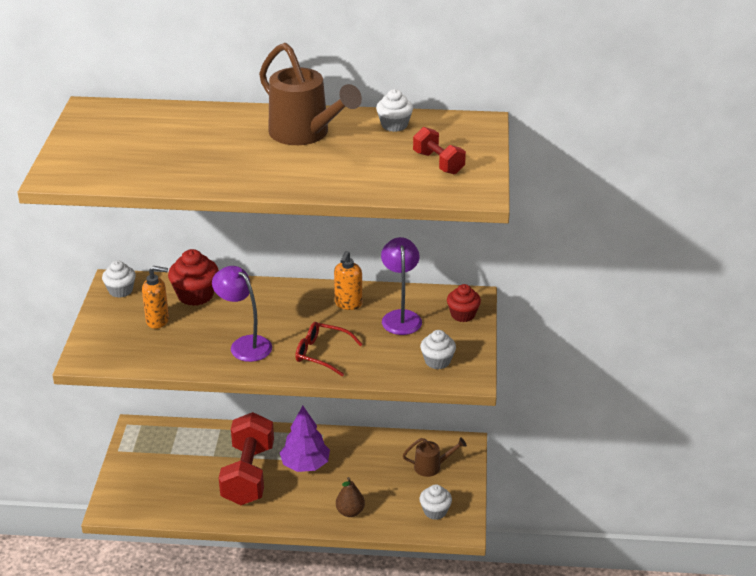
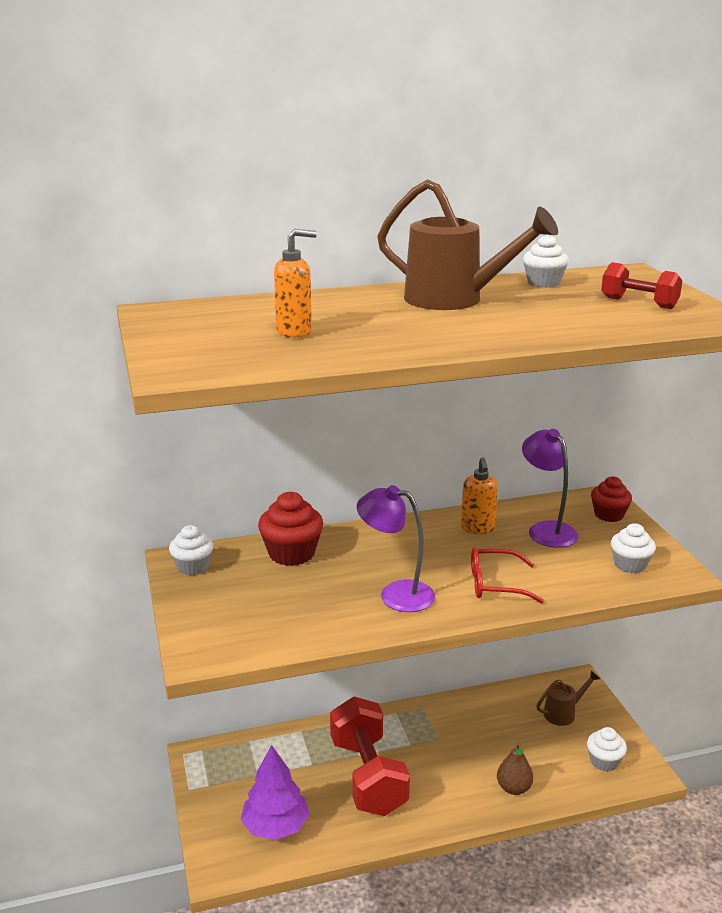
camera: 20 degrees left, 10 degrees down
orange soap dispenser [142,266,169,329] -> orange soap dispenser moved to [274,229,317,338]
purple tree [280,406,330,472] -> purple tree moved to [241,745,310,840]

